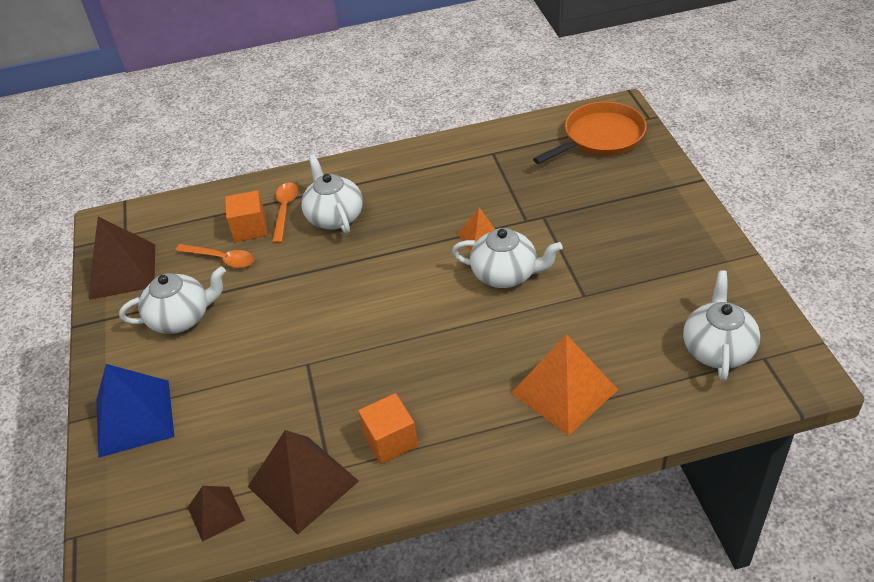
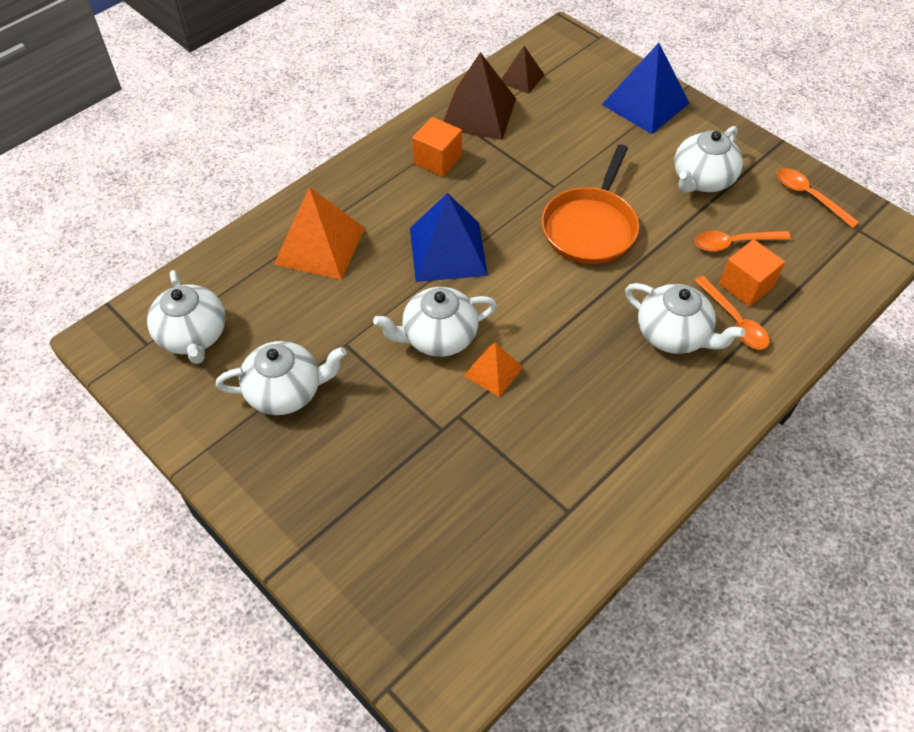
camera: 145 degrees right, 10 degrees up
brown pyramid [89,217,155,300] -> orange spoon [777,168,859,228]
orange pan [533,102,647,164] -> orange pan moved to [541,144,639,264]
none -> white teapot [216,341,347,415]
none -> blue pyramid [410,193,488,282]

